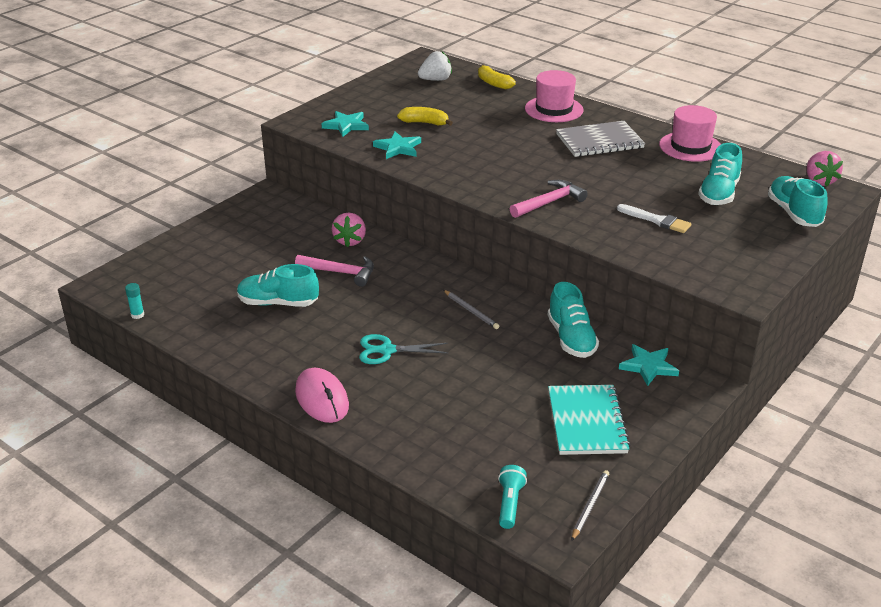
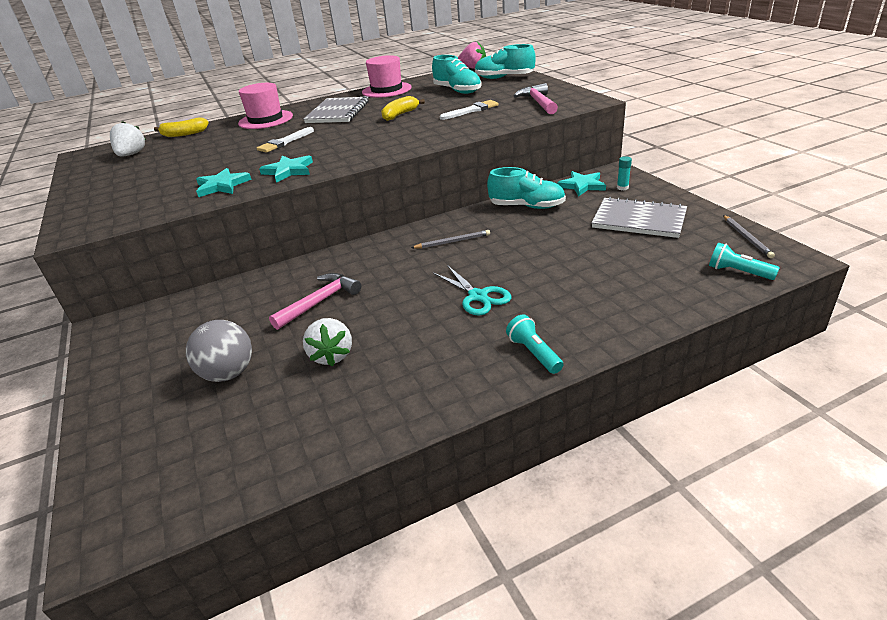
camera: 60 degrees left, 0 degrees up
turquoise glue stick [125,283,144,319] -> turquoise glue stick moved to [617,156,632,190]
turquoise shoe [237,264,319,307] -> white strawberry [303,318,352,367]
pink mouse [295,368,349,423] -> turquoise flashlight [506,314,563,374]
turquoise star [321,111,369,137] -> turquoise star moved to [259,155,313,183]
pink strawberry [332,212,366,247] -> none
turquoise scissors [359,334,448,364] -> turquoise scissors turned 60 degrees counterclockwise [433,265,511,316]
yellow banana [397,107,453,126] -> yellow banana moved to [381,96,425,121]
pink hammer [510,180,588,218] -> pink hammer moved to [514,83,558,114]
turquoise notebook [548,385,631,455] -> grey notebook [592,197,687,238]
grey pencil [571,470,609,541] -> grey pencil turned 150 degrees counterclockwise [723,215,775,258]
none -> grey ball [186,320,252,382]
none -> white brush [257,127,314,153]

